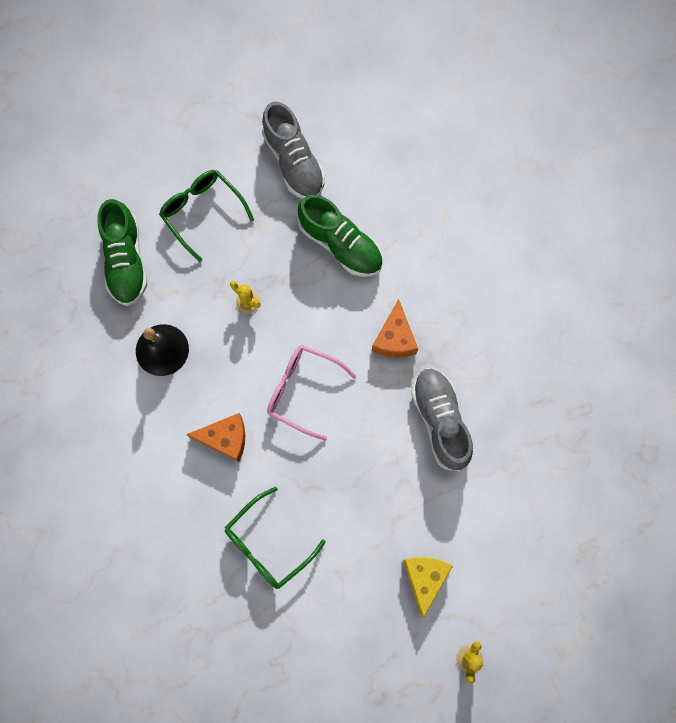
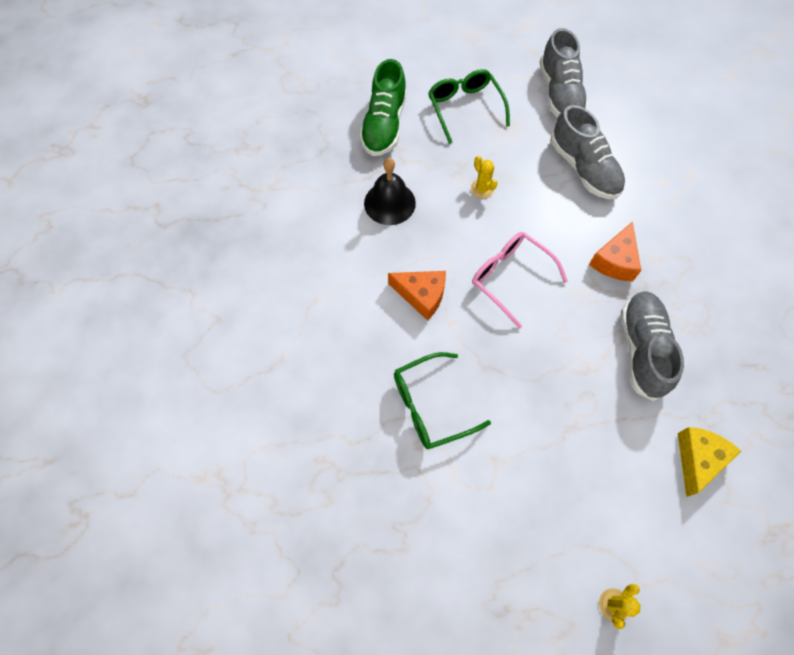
camera: 20 degrees right, 10 degrees down
green shoe [298,195,383,277] -> grey shoe [551,105,625,199]
yellow cheese [403,557,453,618] -> yellow cheese moved to [678,427,741,497]

